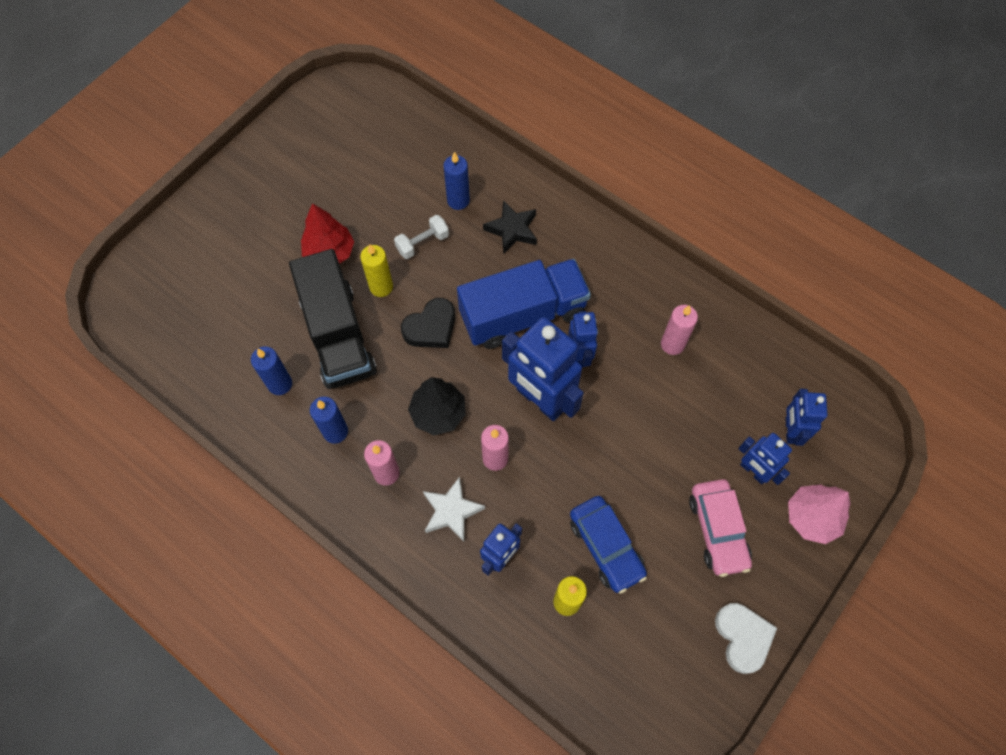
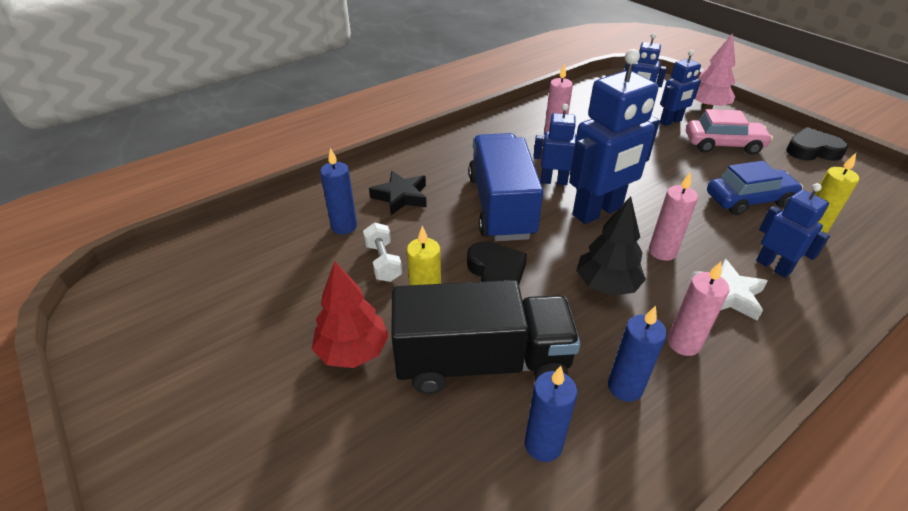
camera: 75 degrees left, 25 degrees down
white heart [715,603,777,674] -> black heart [786,127,848,161]

